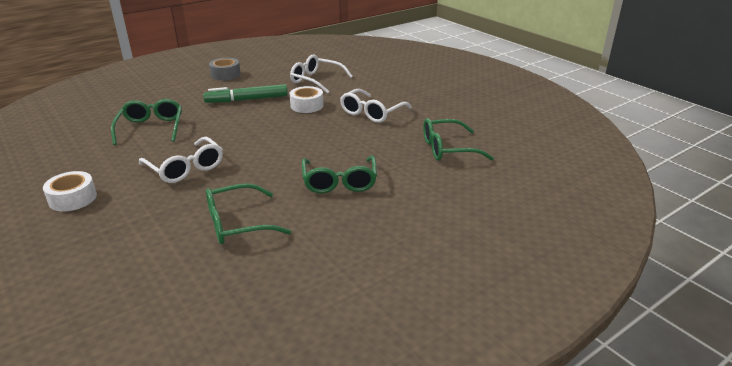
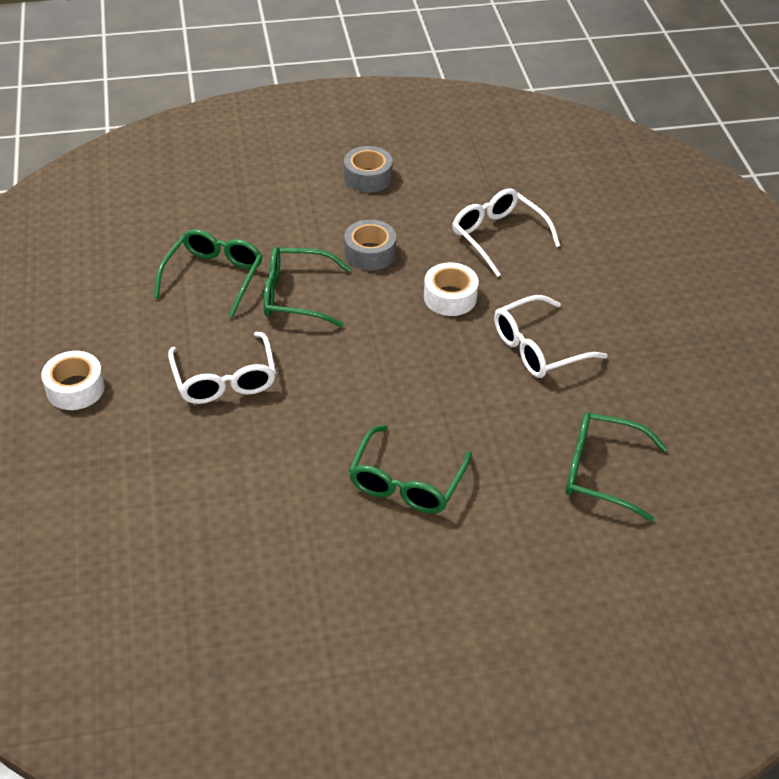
camera: 25 degrees right, 15 degrees up
green marker [203,84,288,103] -> grey tape [344,220,396,271]
green glasses [206,183,291,245] -> green glasses moved to [263,247,351,327]

